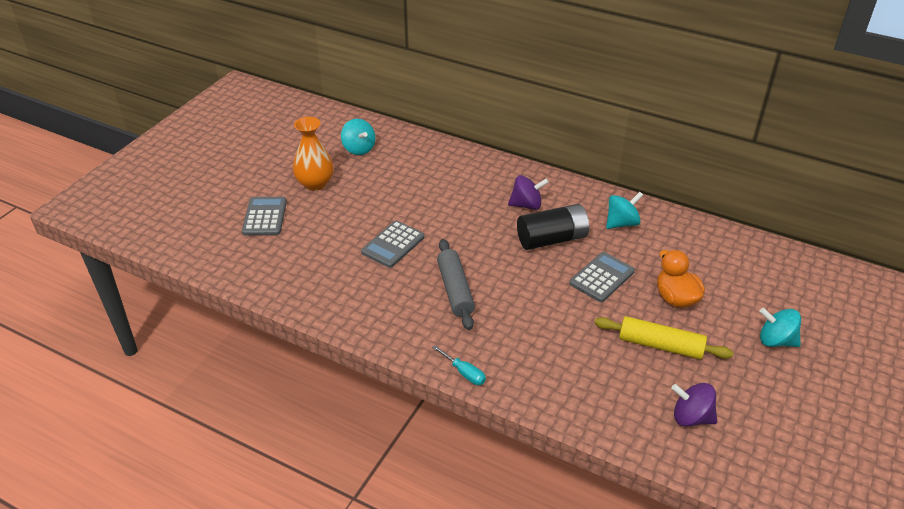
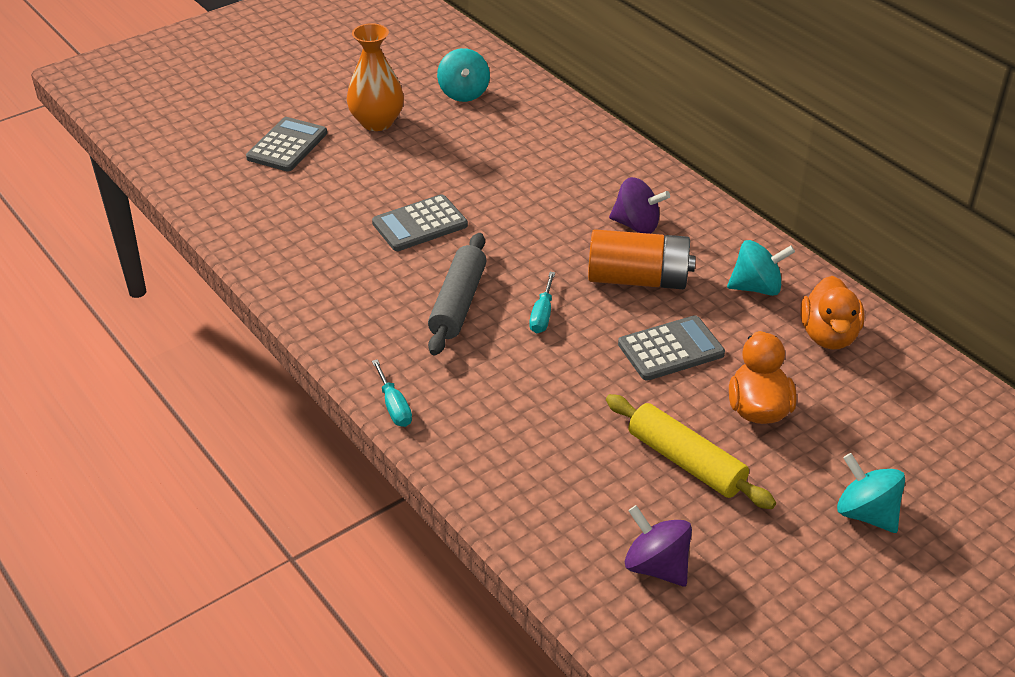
camera: 25 degrees right, 0 degrees up
black battery [517,204,589,250] -> orange battery [588,229,696,289]
none -> turquoise screwdriver [529,272,555,333]
none -> orange duck [800,276,865,350]

